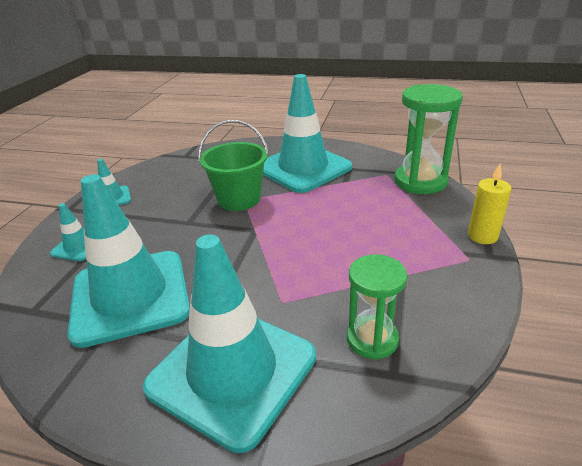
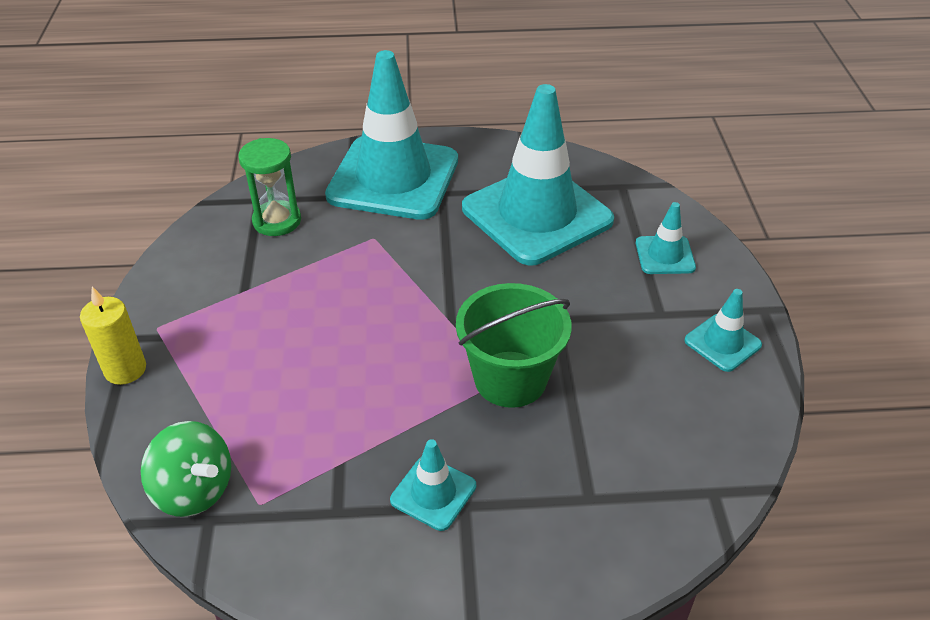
camera: 160 degrees right, 10 degrees up
turquoise traffic cone [263,74,352,193] -> turquoise traffic cone [390,439,476,531], size x0.43
green hourglass [394,84,463,194] -> green spinning top [141,421,231,517]

